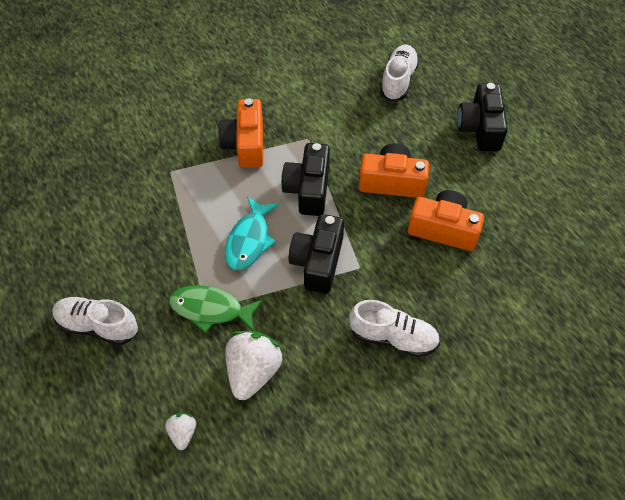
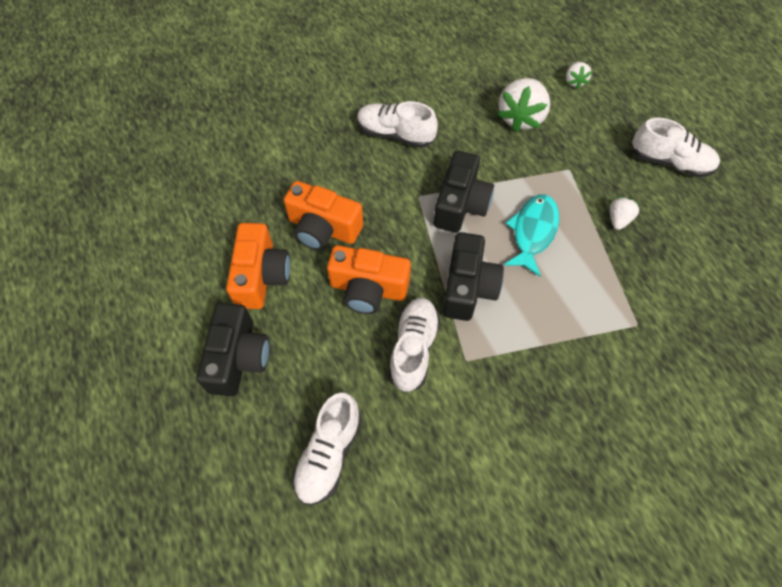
camera: 175 degrees left, 5 degrees up
green fish [169,285,263,333] -> none
orange camera [218,98,263,168] -> orange camera moved to [226,223,291,309]
none -> white shoe [389,298,440,393]
none -> white strawberry [610,197,641,230]

